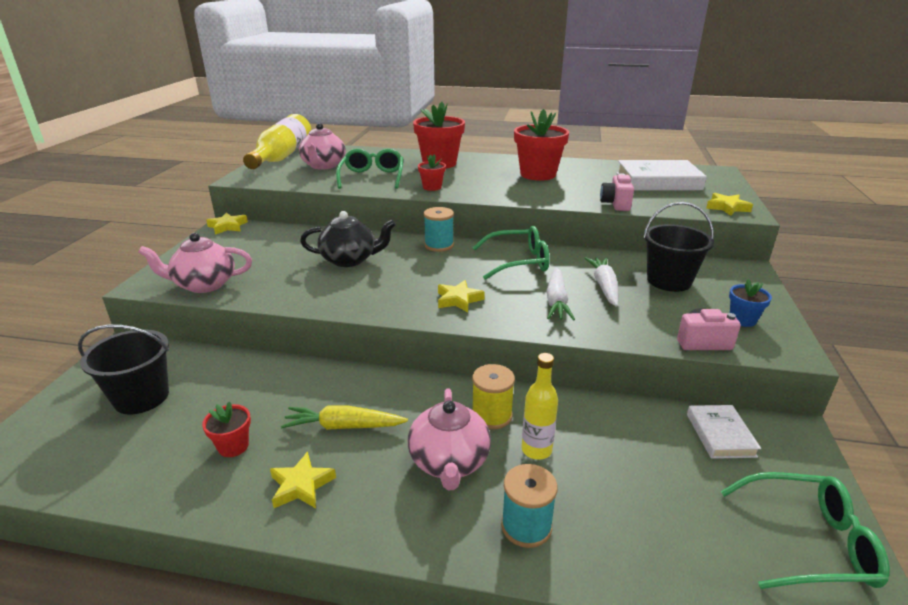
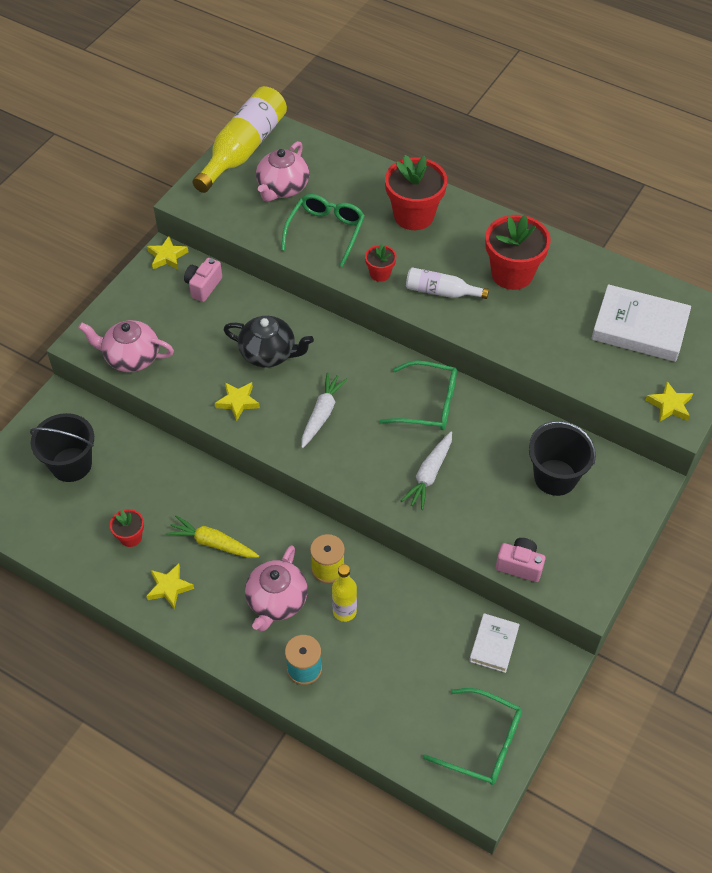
camera: 20 degrees right, 25 degrees up
turquoise spool [424,207,454,252] -> none
yellow star [438,280,485,312] -> yellow star moved to [215,382,260,421]
white carrot [585,257,619,307] -> white carrot moved to [301,372,348,448]
pink camera [600,173,634,211] -> pink camera moved to [184,258,222,302]
blue flower pot [729,279,772,327] -> none
none -> white bottle [406,267,489,299]

